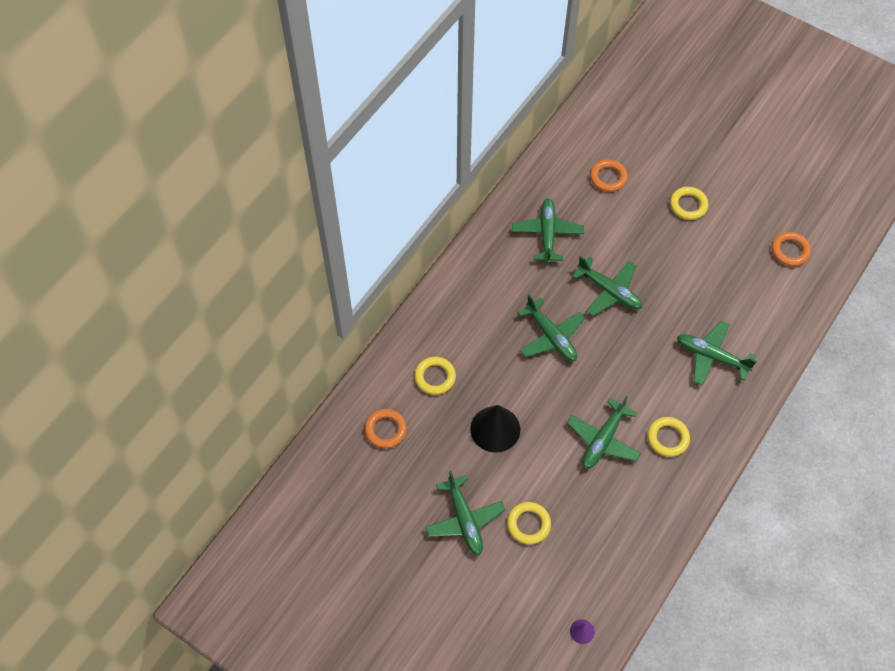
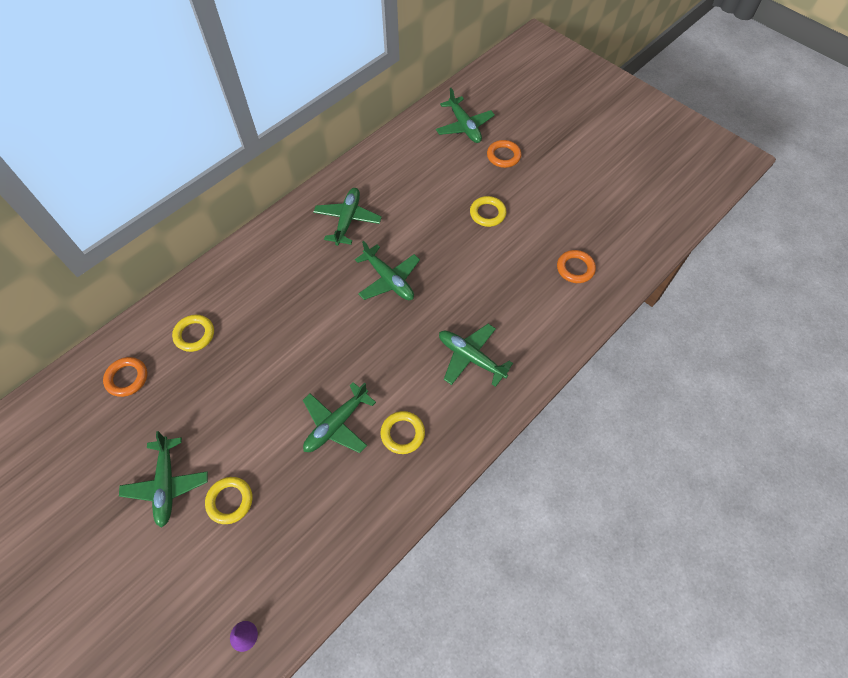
camera: 10 degrees right, 0 degrees up
black cone [470,405,520,453] -> none
green plane [517,295,585,361] -> green plane moved to [436,88,495,143]
orange ring [590,159,628,192] -> orange ring moved to [487,140,521,168]

